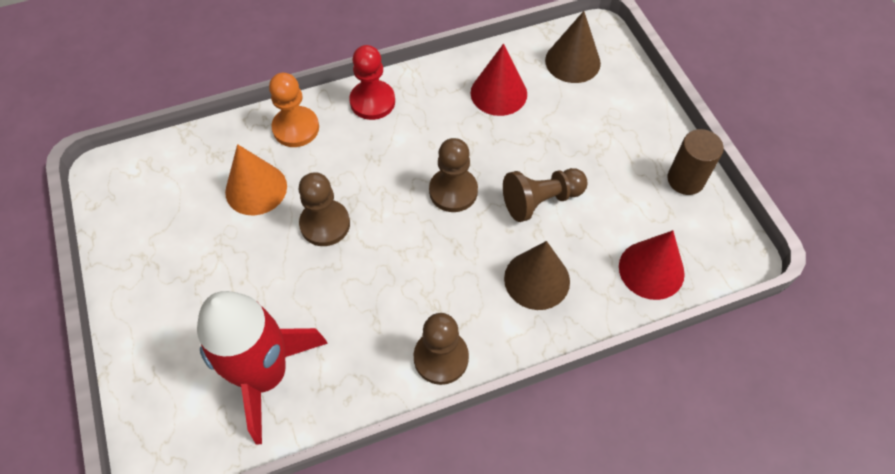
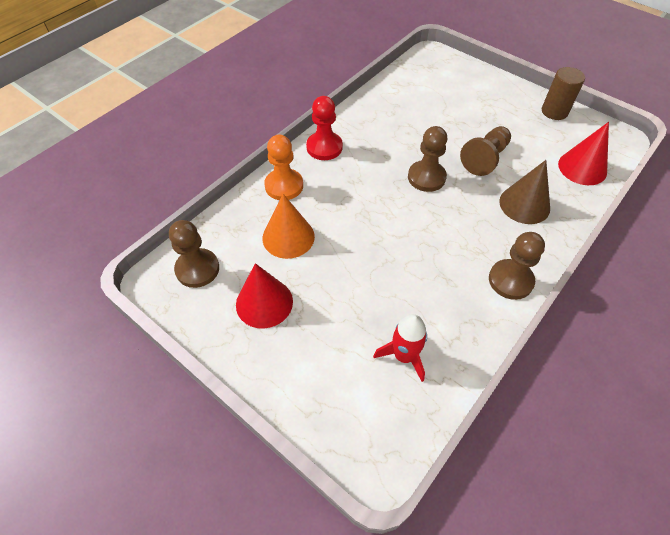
camera: 30 degrees left, 5 degrees down
red rocket [197,291,328,444] -> red rocket [373,314,427,382], size x0.52
brown pawn [299,172,350,246] -> brown pawn moved to [169,220,219,288]
red cone [471,43,527,116] -> red cone moved to [236,263,293,329]
brown cone [545,11,601,83] -> none

